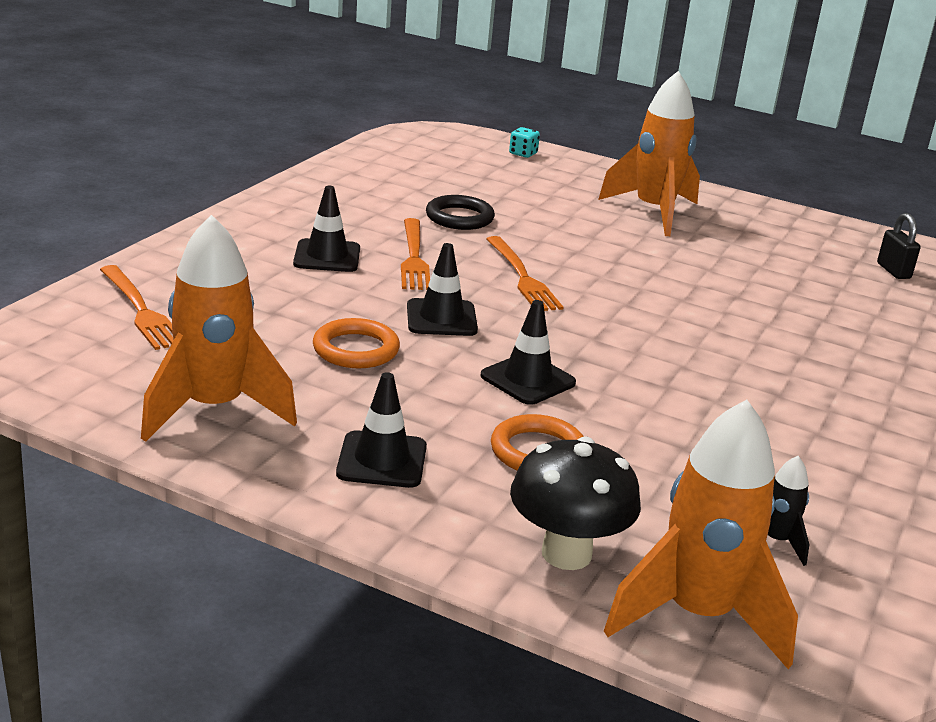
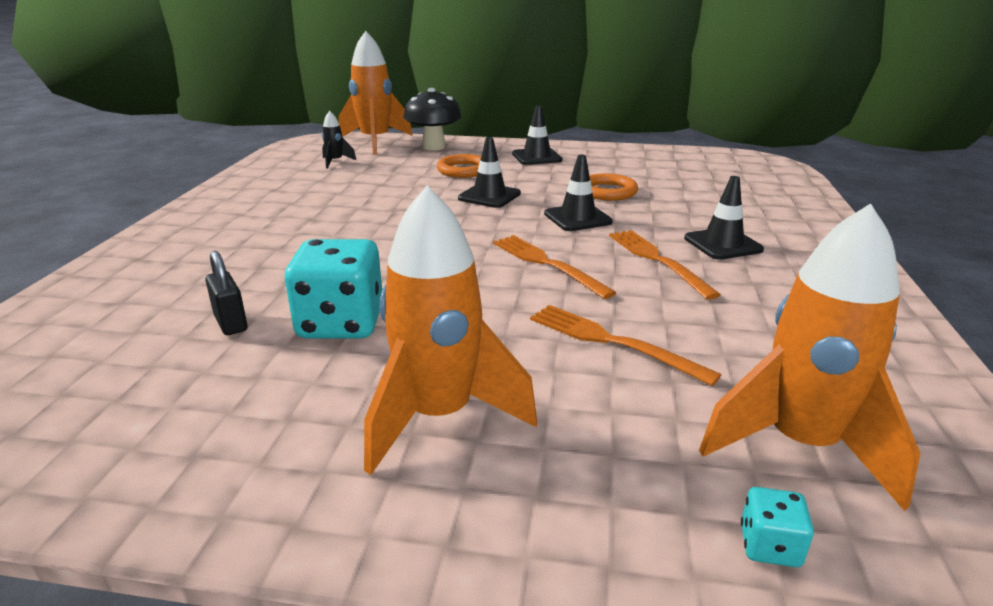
camera: 165 degrees right, 0 degrees up
orange fork [100,265,174,350] -> orange fork moved to [530,305,721,386]
orange rocket [141,215,297,442] -> orange rocket moved to [699,203,921,511]
black ring [426,195,495,230] -> none
black padlock [877,213,920,279] -> black padlock moved to [205,251,248,335]
none -> turquoise dice [285,239,382,339]

